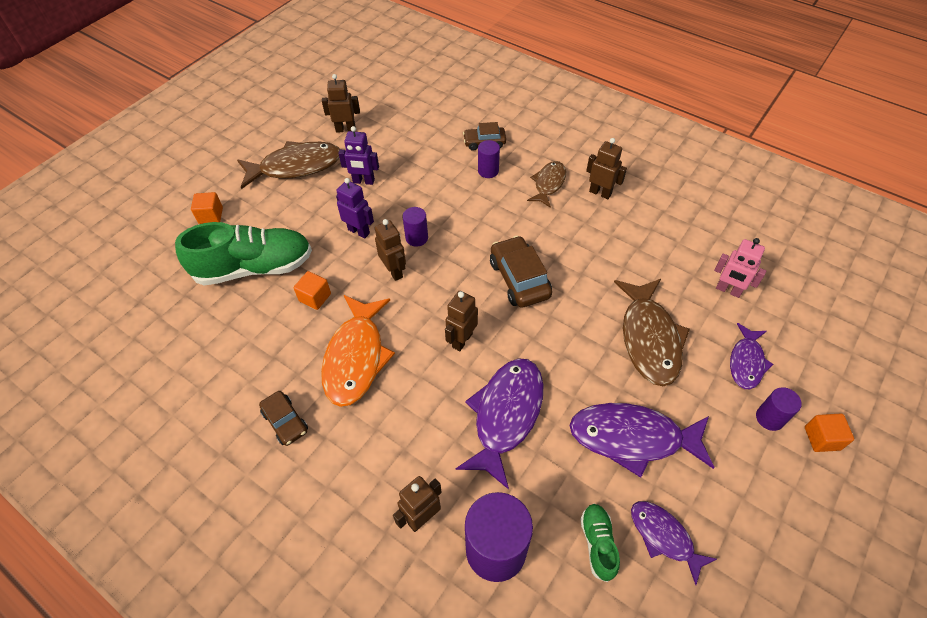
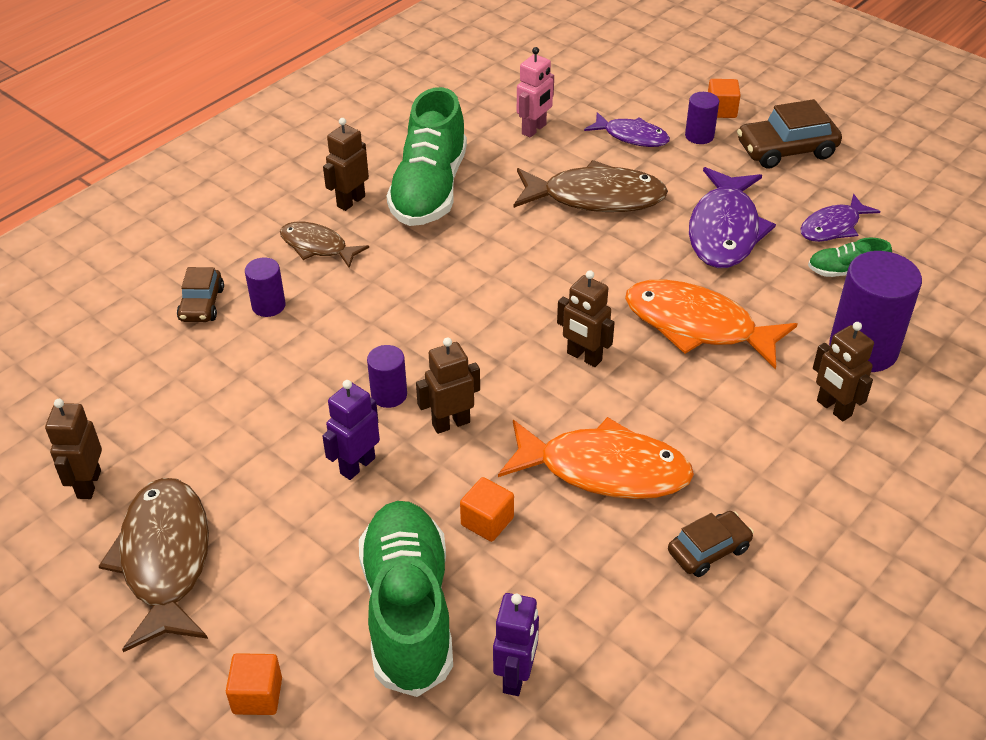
camera: 85 degrees left, 10 degrees down
purple robot [338,126,379,185] -> purple robot moved to [493,593,539,696]
purple fish [456,358,543,490] -> orange fish [625,280,797,369]
brown car [490,236,552,307] -> brown car moved to [737,99,842,169]
none -> green shoe [386,87,467,226]

